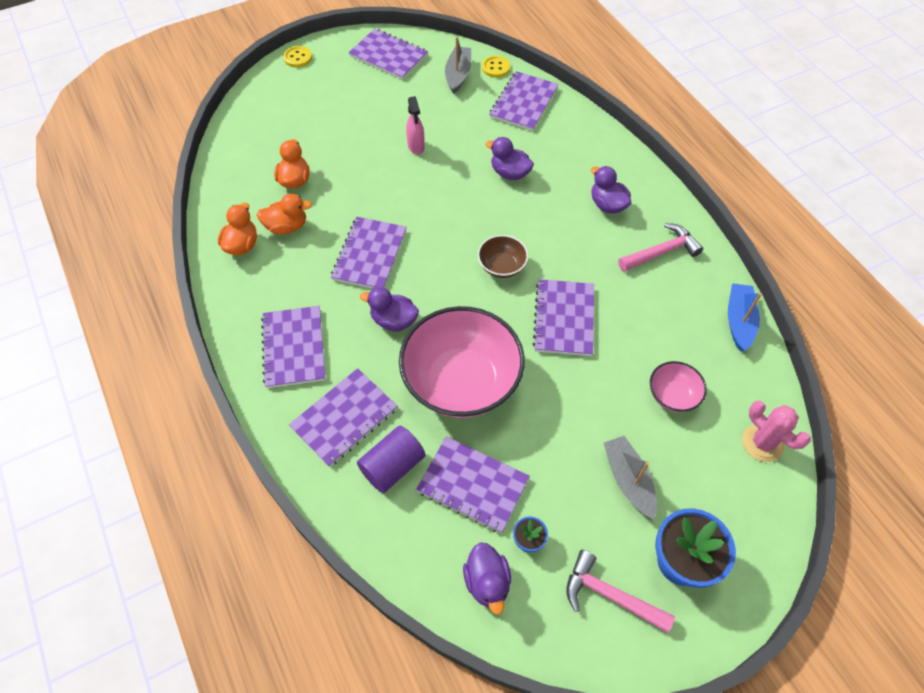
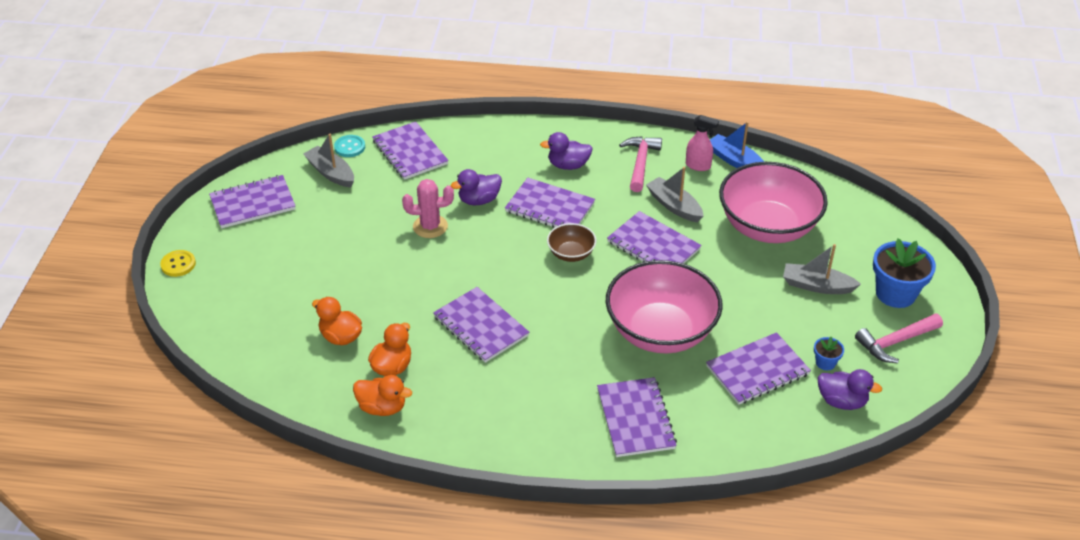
camera: 55 degrees left, 15 degrees down
orange duck [218,203,257,255] -> orange duck turned 150 degrees clockwise [353,375,412,416]
purple notebook [261,306,325,388] -> purple notebook moved to [505,178,595,228]
purple cylinder [357,426,425,493] -> none
purple duck [360,287,419,332] -> none
pink spray bottle [406,96,425,154] -> pink spray bottle moved to [686,115,719,171]
yellow button [482,56,510,78] -> turquoise button [334,135,365,157]
pink bowl [650,361,707,412] -> pink bowl [719,162,828,243], size x2.19
pink cactus [742,401,811,462] -> pink cactus moved to [402,179,454,238]
none -> grey boat [646,167,704,222]

